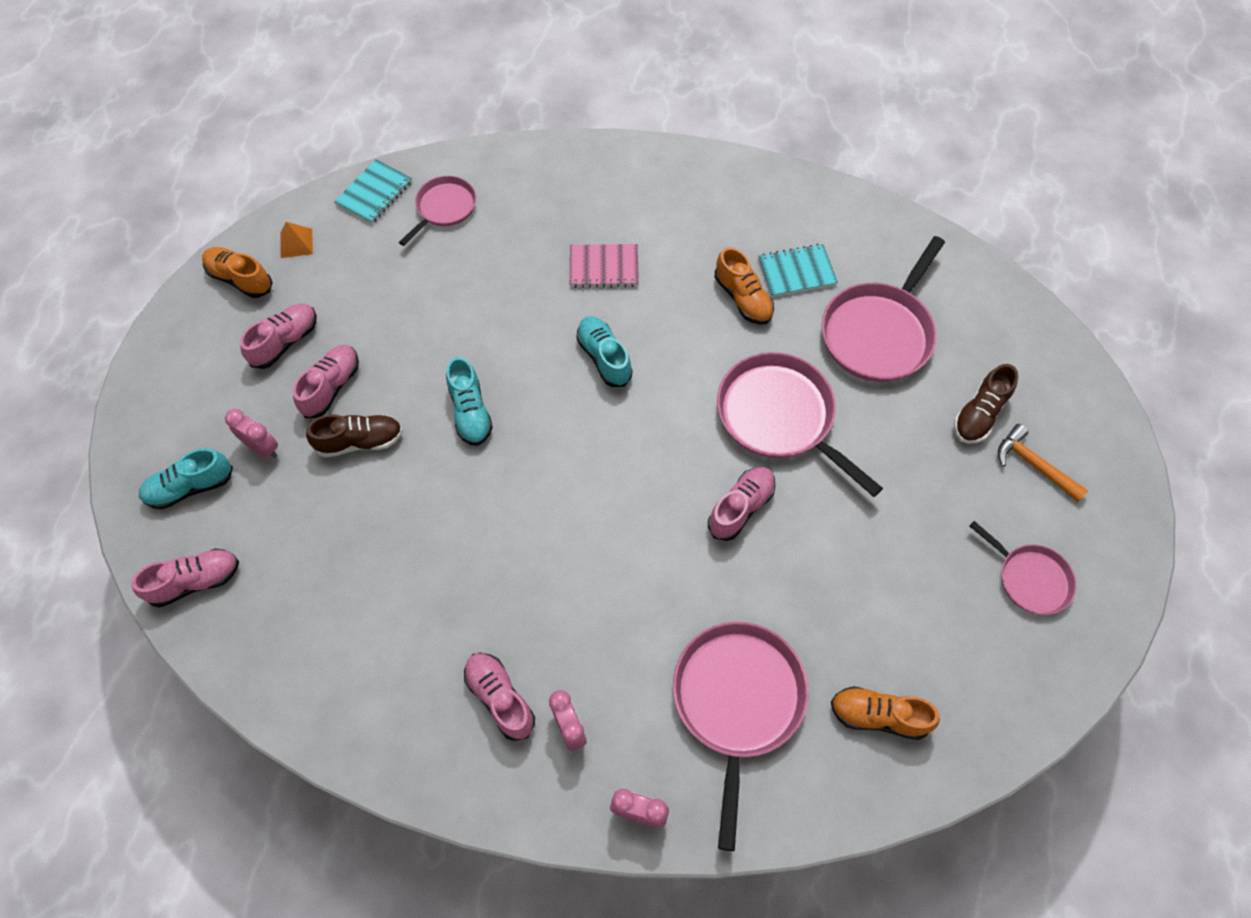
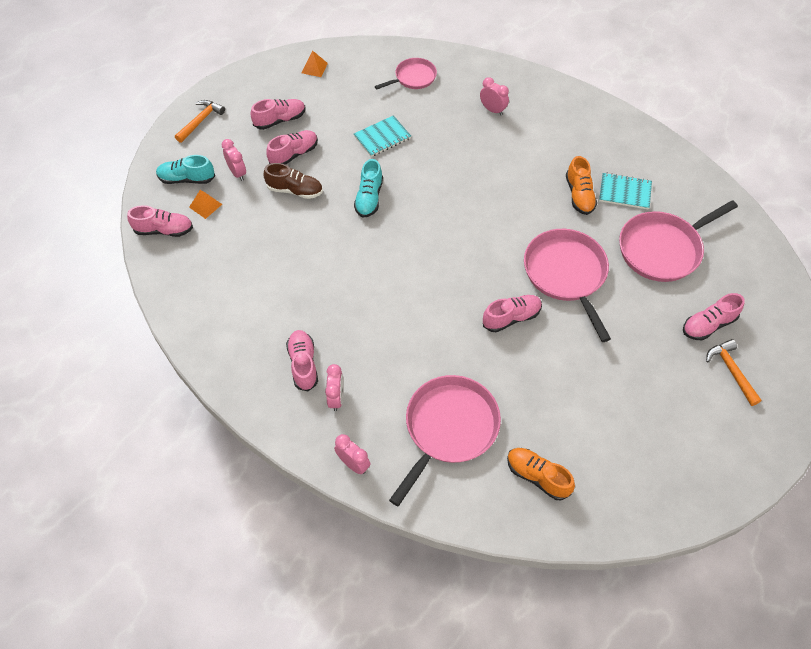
camera: 25 degrees right, 5 degrees down
orange shoe [202,247,273,298] -> none
turquoise notebook [334,159,412,224] -> turquoise notebook moved to [354,115,411,157]
pink notebook [570,244,639,288] -> none
turquoise shoe [577,316,633,387] -> none
brown shoe [954,364,1018,444] -> pink shoe [683,293,745,340]
pink pan [969,521,1076,615] -> none
none -> orange hammer [175,100,225,143]
none -> orange pyramid [189,190,222,219]
none -> pink clock [480,77,509,115]

